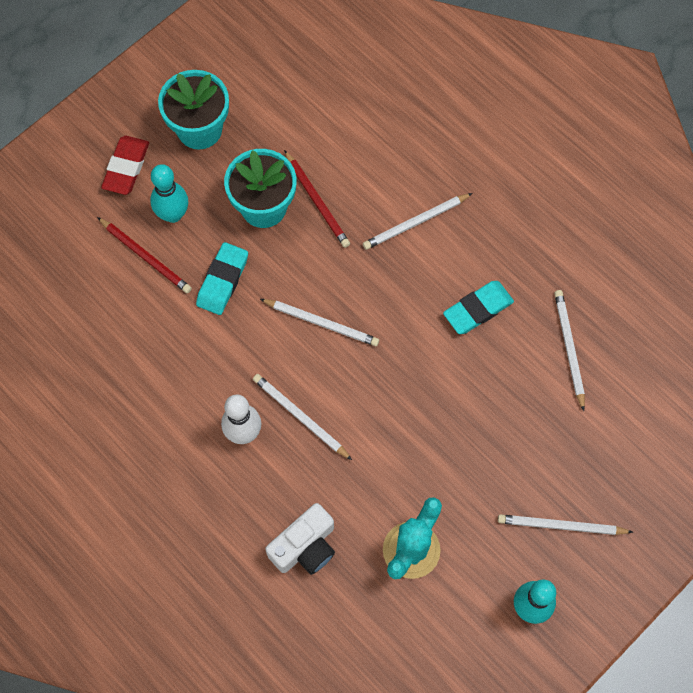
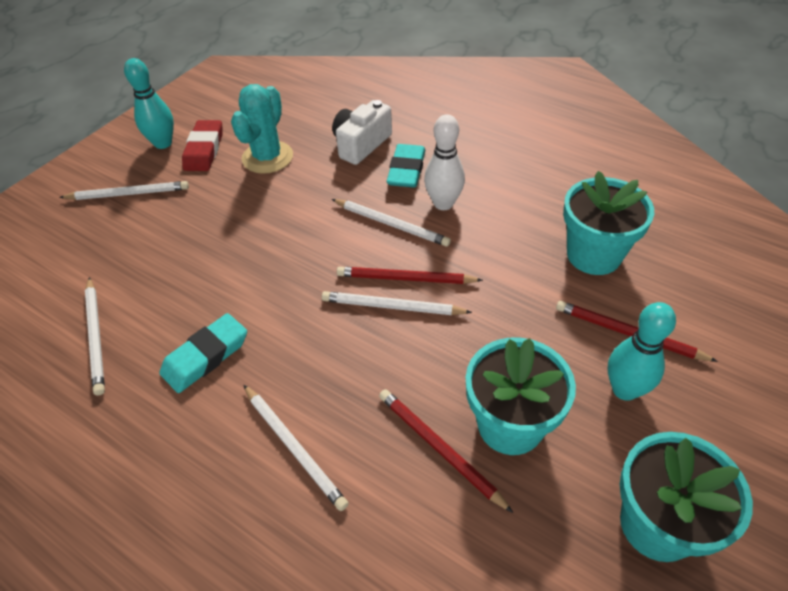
camera: 170 degrees right, 20 degrees down
red eraser [101,136,149,195] -> red eraser moved to [182,120,223,171]
turquoise eraser [196,242,248,315] -> turquoise eraser moved to [387,144,425,188]
white pencil [363,193,473,250] -> white pencil turned 90 degrees clockwise [244,385,349,511]
none -> red pencil [337,267,483,284]
none -> turquoise flower pot [563,171,654,275]

